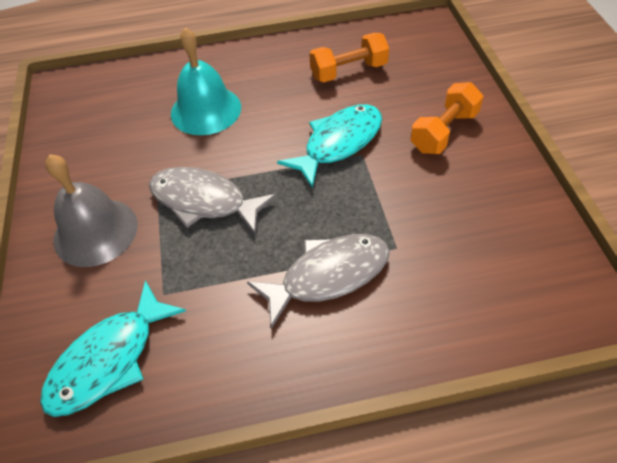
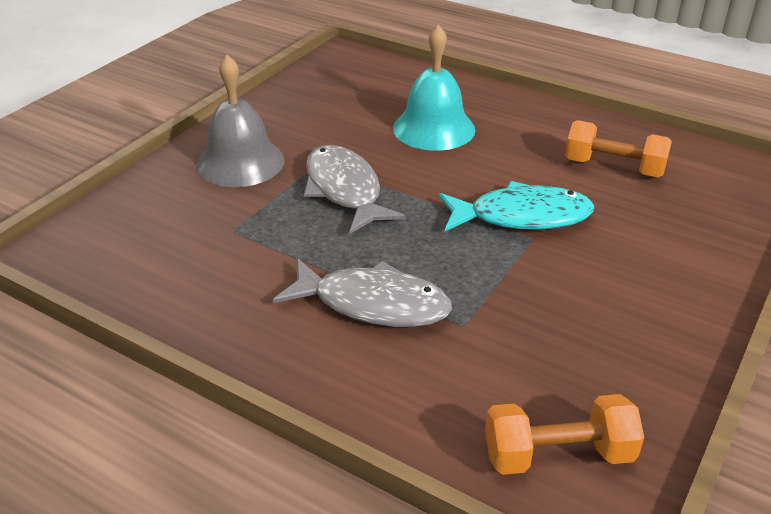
camera: 40 degrees right, 15 degrees down
turquoise fish [40,280,186,417] -> none
orange dumbbell [411,82,484,154] -> orange dumbbell moved to [485,394,644,475]

